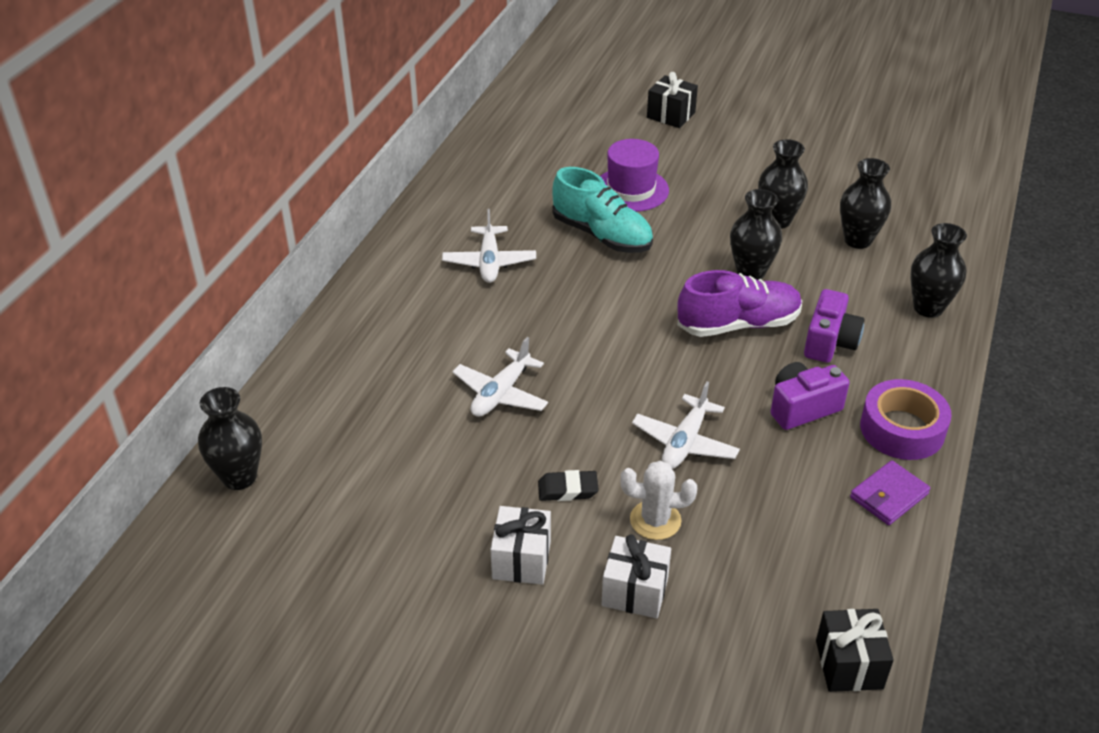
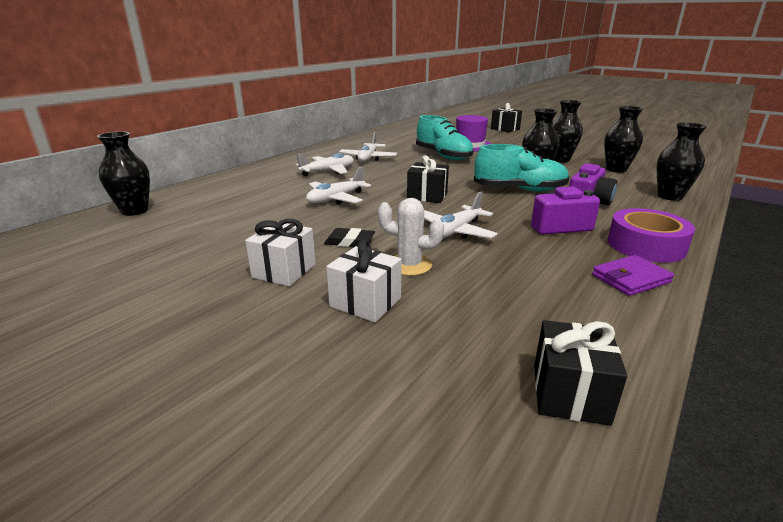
camera: 15 degrees right, 15 degrees down
purple shoe [678,270,802,337] -> turquoise shoe [474,144,569,192]
none -> white plane [295,153,354,176]
none -> black gift [407,155,449,203]

